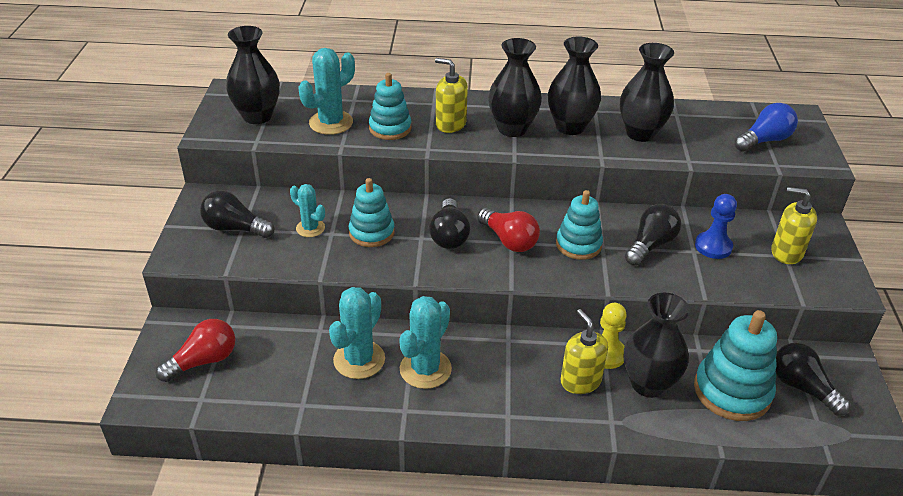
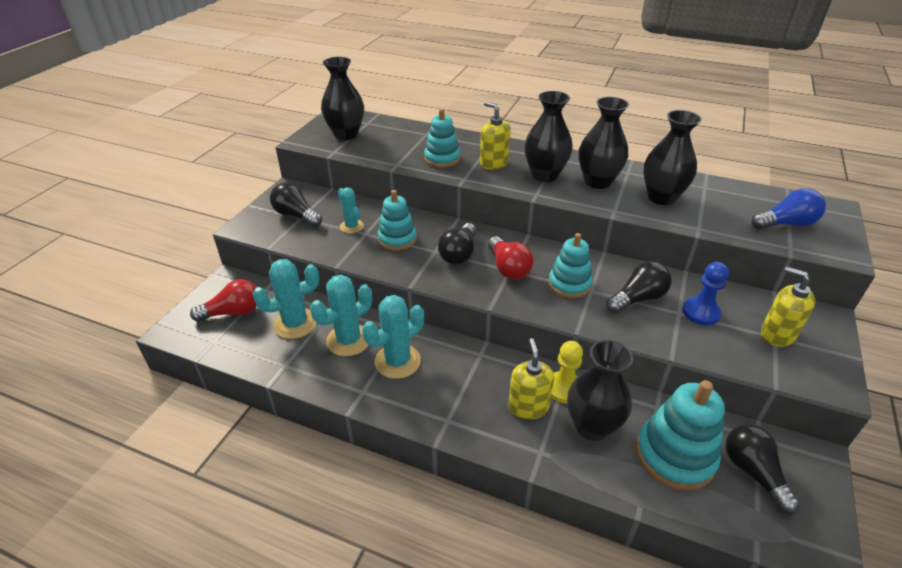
camera: 20 degrees right, 0 degrees up
turquoise cactus [299,48,355,135] -> turquoise cactus moved to [253,259,319,339]

